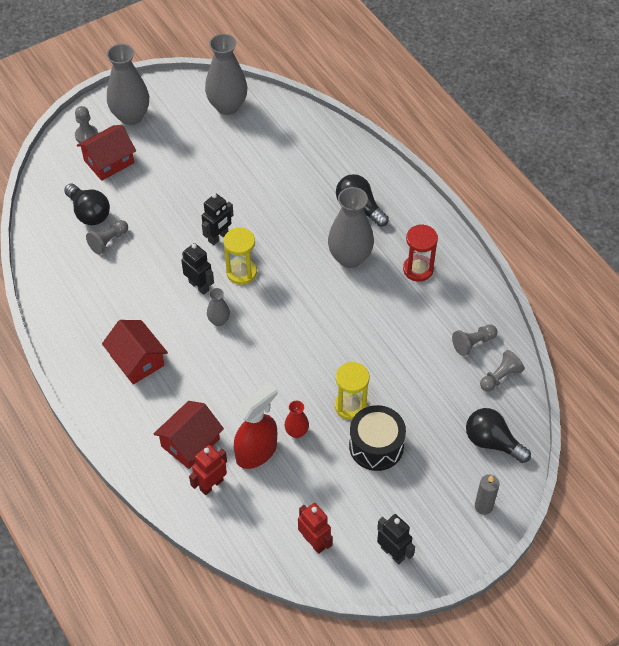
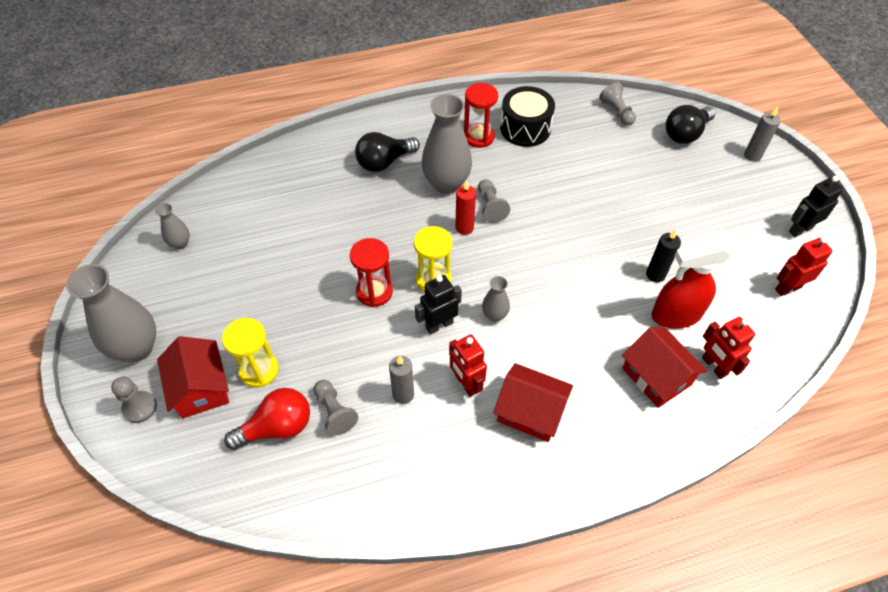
camera: 75 degrees left, 0 degrees up
black light bulb [64,184,110,225] -> red light bulb [224,388,310,450]
red house [102,320,168,385] -> red house turned 45 degrees clockwise [493,363,573,442]
black robot [202,193,233,245] -> red hourglass [350,238,393,307]
grey vase [205,34,247,115] -> grey vase [155,203,190,250], size x0.49
red spray bottle [234,382,277,469] -> red spray bottle turned 75 degrees counterclockwise [652,239,731,328]
red vase [285,401,309,438] -> black candle [646,229,681,282]
yellow hourglass [335,362,369,420] -> yellow hourglass moved to [222,318,279,388]
black drum [349,405,406,471] -> black drum moved to [500,86,555,147]
grey pawn [452,324,498,356] -> grey pawn moved to [478,179,510,223]
none -> grey candle [389,356,414,404]
none -> red robot [449,334,487,397]
none -> red candle [455,181,476,235]

